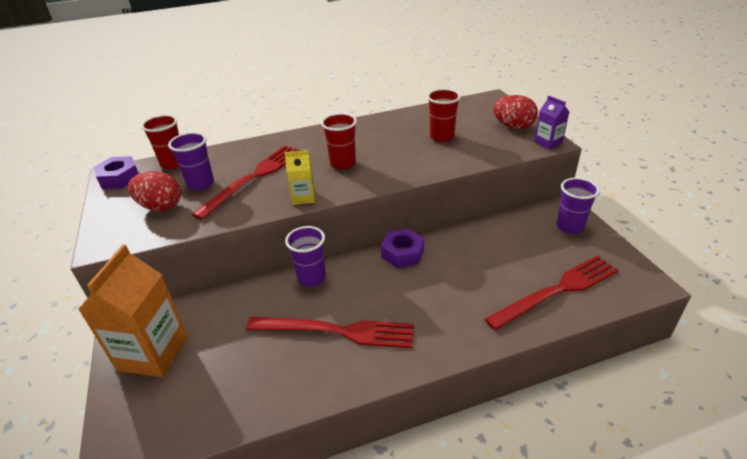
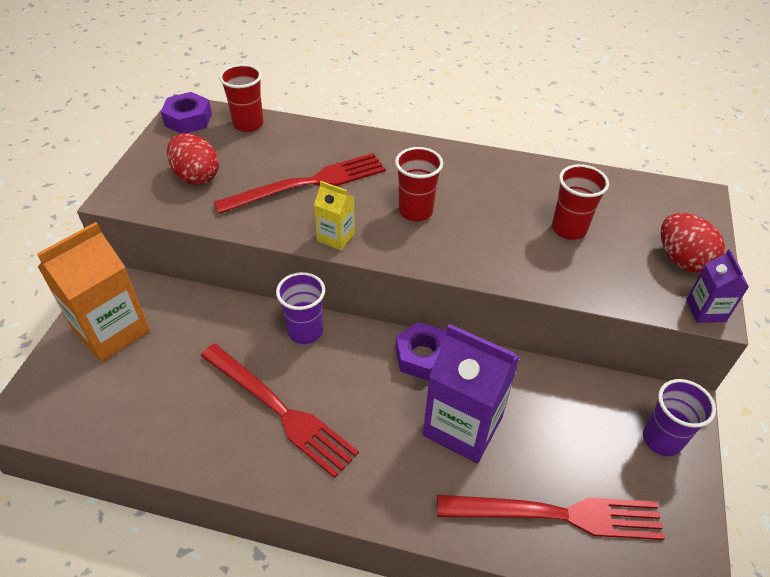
camera: 30 degrees right, 10 degrees up
purple cup [168,132,214,190] -> none
none -> purple carton [423,324,520,463]

